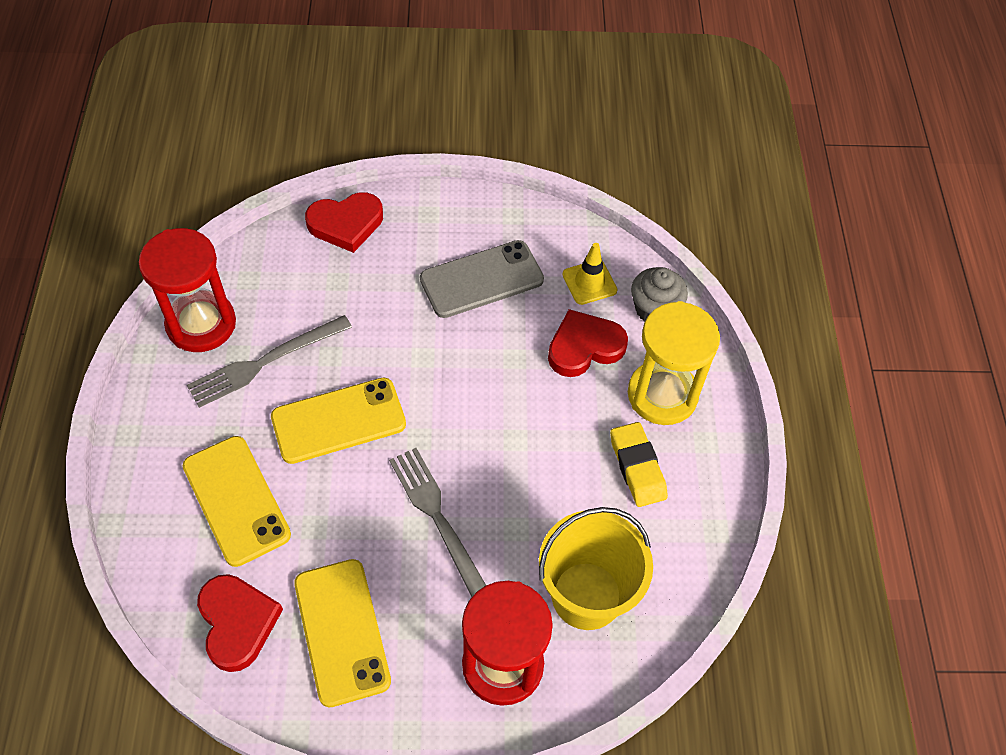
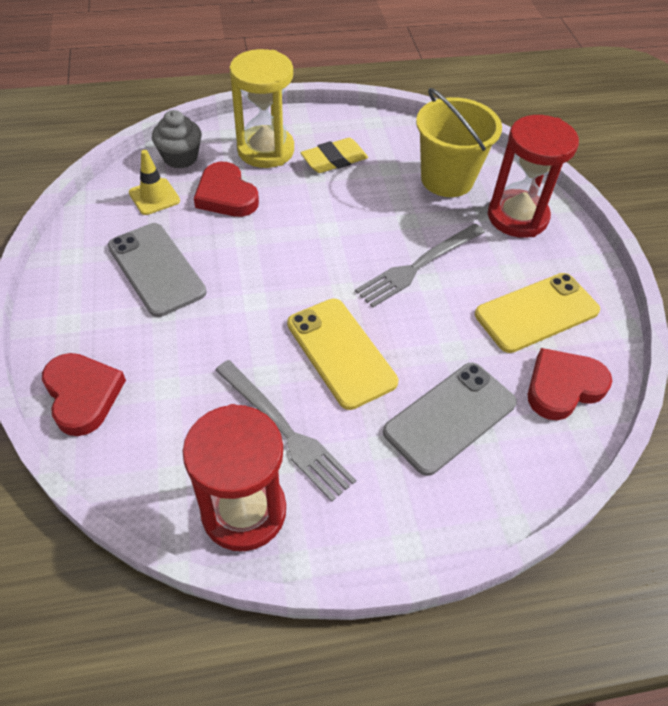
camera: 100 degrees left, 5 degrees down
yellow phone [182,436,291,567] -> grey phone [383,362,517,476]

